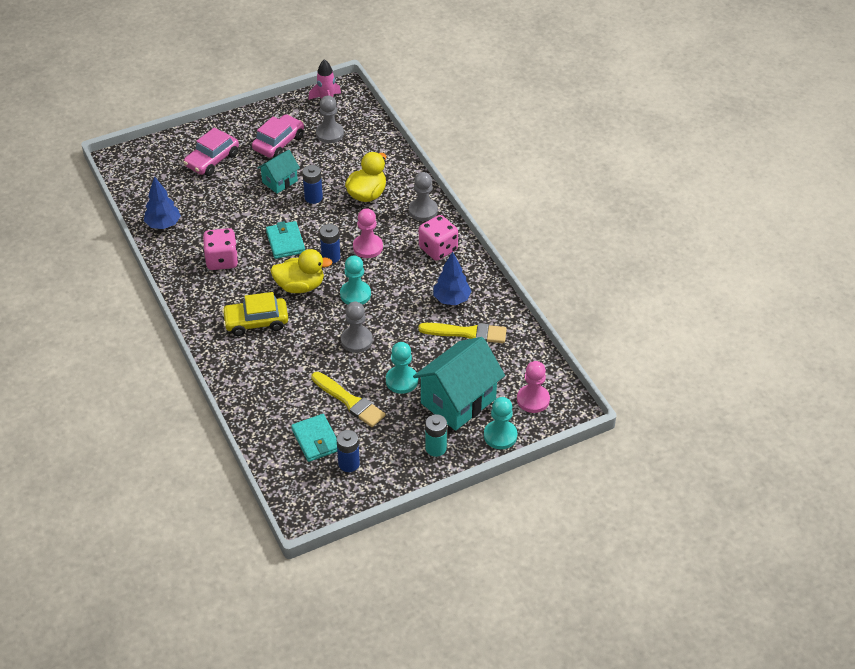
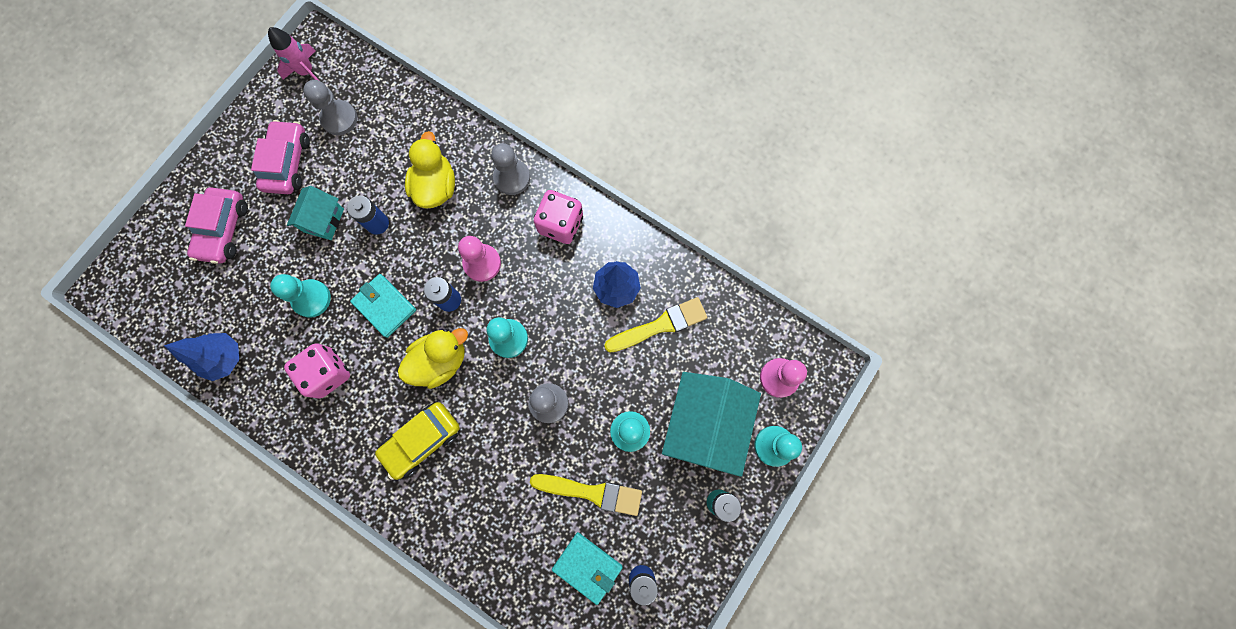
camera: 30 degrees left, 30 degrees up
none -> turquoise pawn [270,274,331,318]

